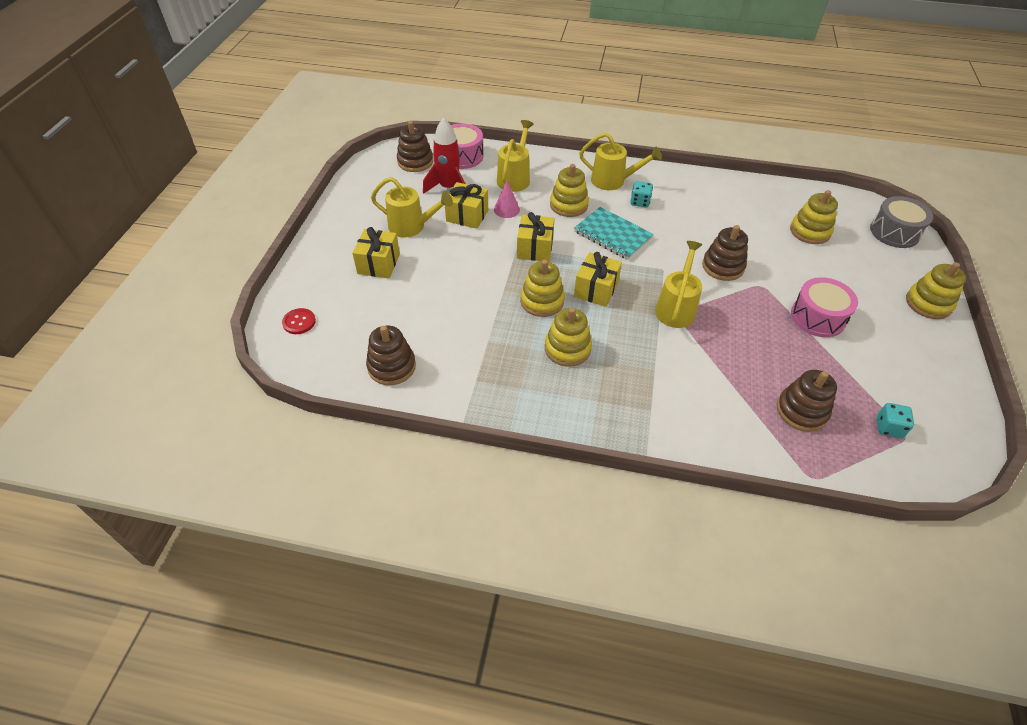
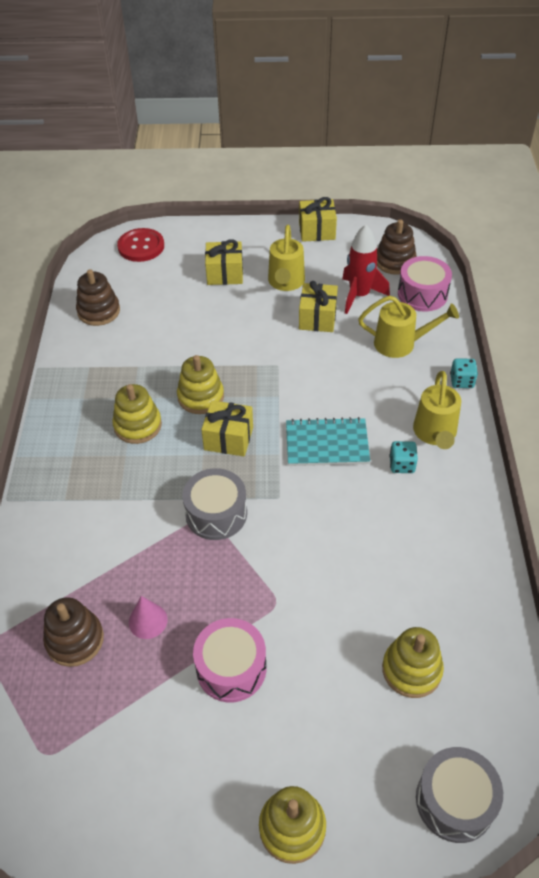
camera: 80 degrees right, 0 degrees up
red button [282,308,316,334] -> red button [117,228,164,262], size x1.66
pink cone [494,181,520,218] -> pink cone moved to [129,596,168,639]
yellow gift [517,212,555,262] -> yellow gift moved to [299,197,337,242]
yellow stacking toy [550,164,589,217] -> none
turquoise notebook [574,207,654,260] -> turquoise notebook turned 60 degrees clockwise [286,417,370,466]
yellow watering can [655,241,702,328] -> grey drum [182,468,247,540]
brown stacking toy [702,225,748,281] -> none
turquoise dice [877,403,914,438] -> turquoise dice moved to [450,358,478,388]

